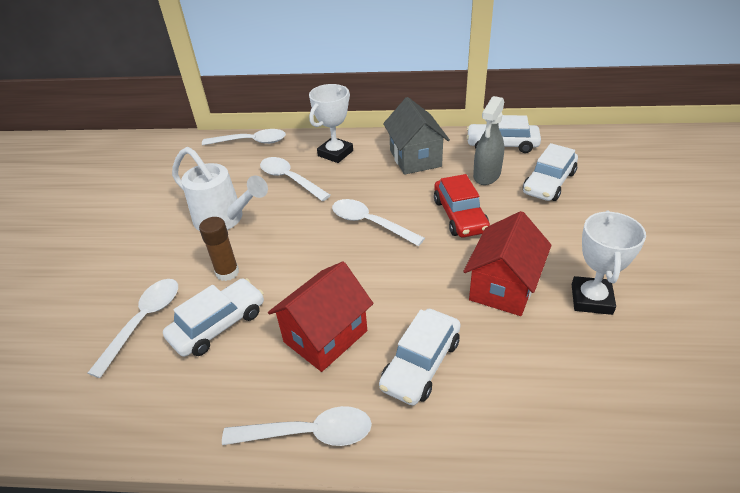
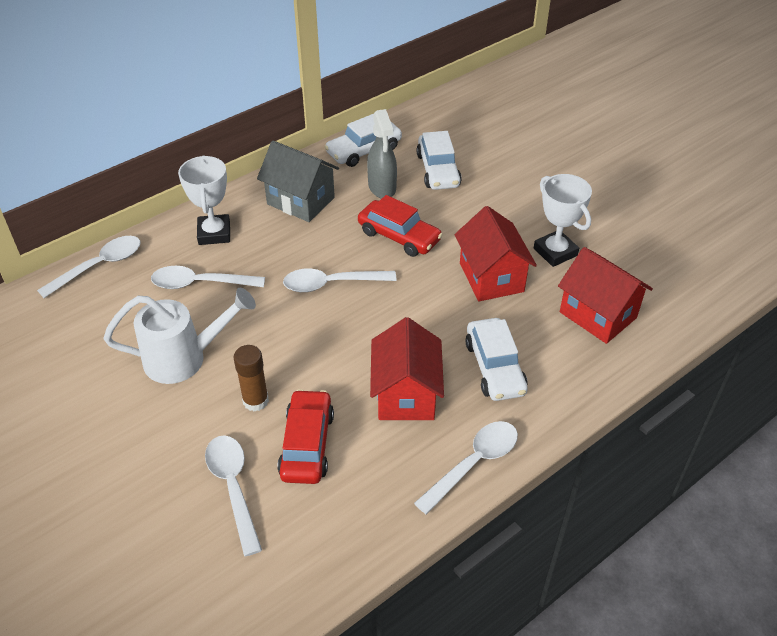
camera: 45 degrees left, 5 degrees up
white car [163,278,264,357] -> red car [277,389,334,484]
none -> red house [558,247,653,344]

